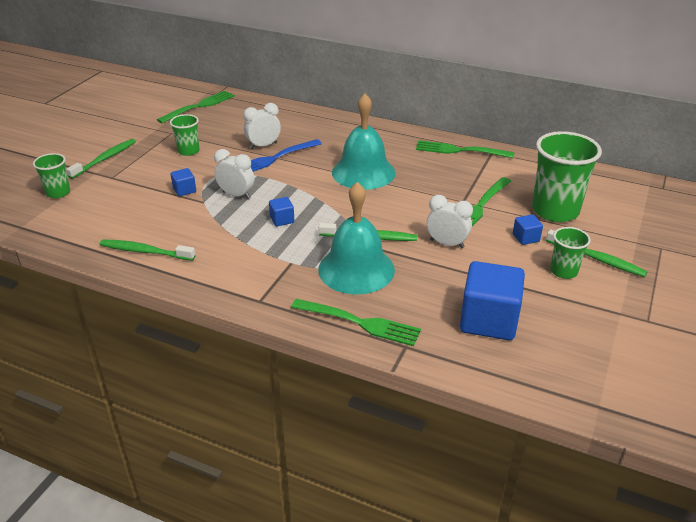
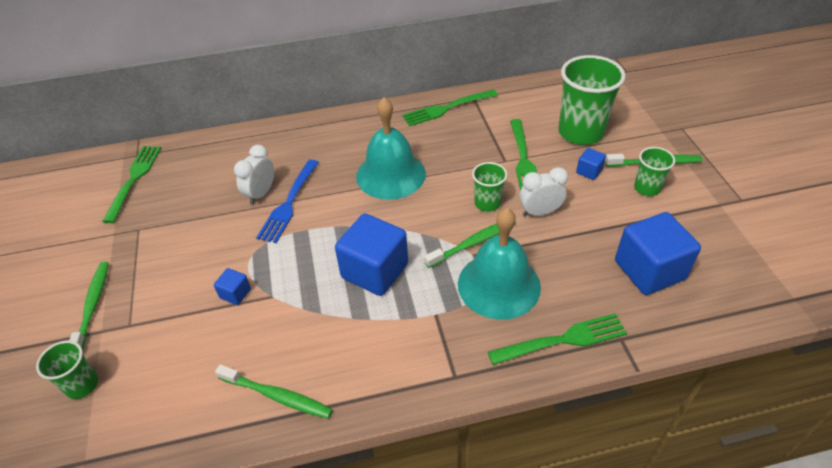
camera: 35 degrees left, 10 degrees up
green toothbrush [100,239,195,261] -> green toothbrush turned 135 degrees counterclockwise [215,365,333,419]
green cup [170,114,199,156] -> green cup moved to [472,162,507,212]
white clock [214,149,254,199] -> none
blue cube [269,197,294,227] -> blue cube [335,214,408,296], size x2.21

